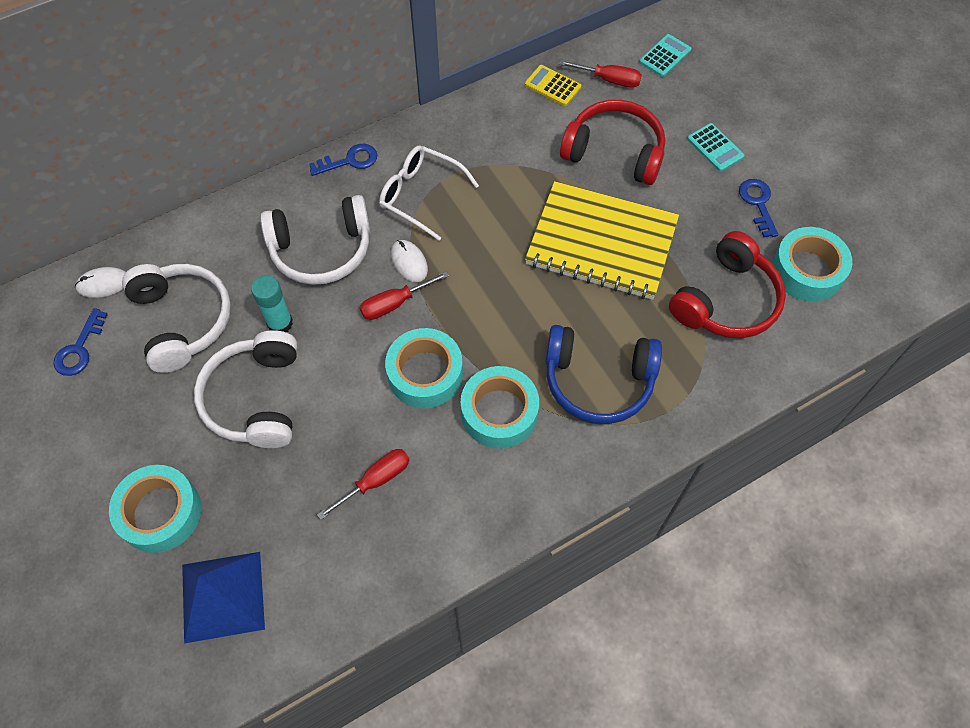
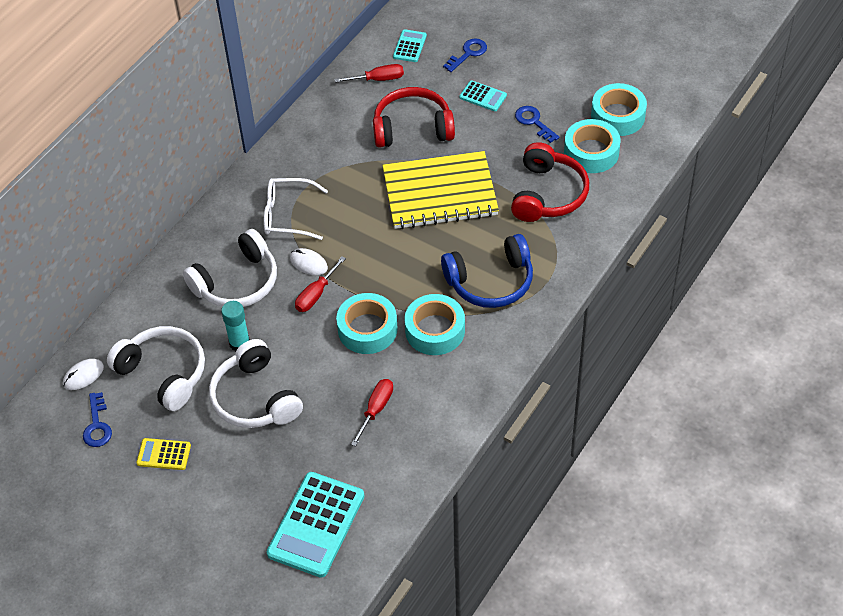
camera: 25 degrees left, 10 degrees down
turquoise tape [109,465,201,553] -> turquoise tape moved to [591,83,647,136]
blue pyramid [182,552,265,643] -> turquoise calculator [267,472,364,578]
blue key [309,144,377,176] -> blue key moved to [443,38,487,72]
yellow calculator [525,65,582,106] -> yellow calculator moved to [137,438,191,470]

